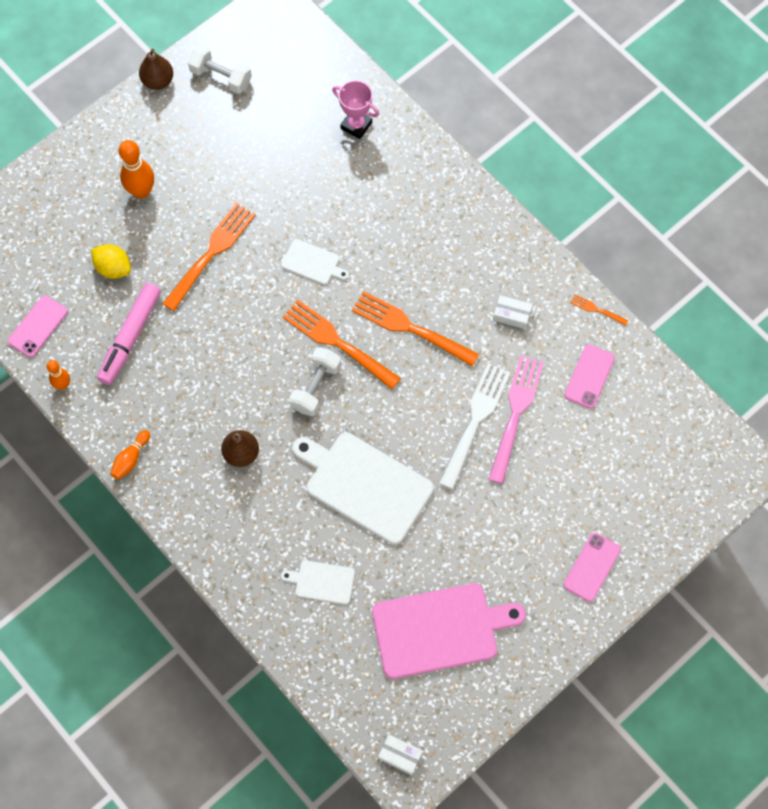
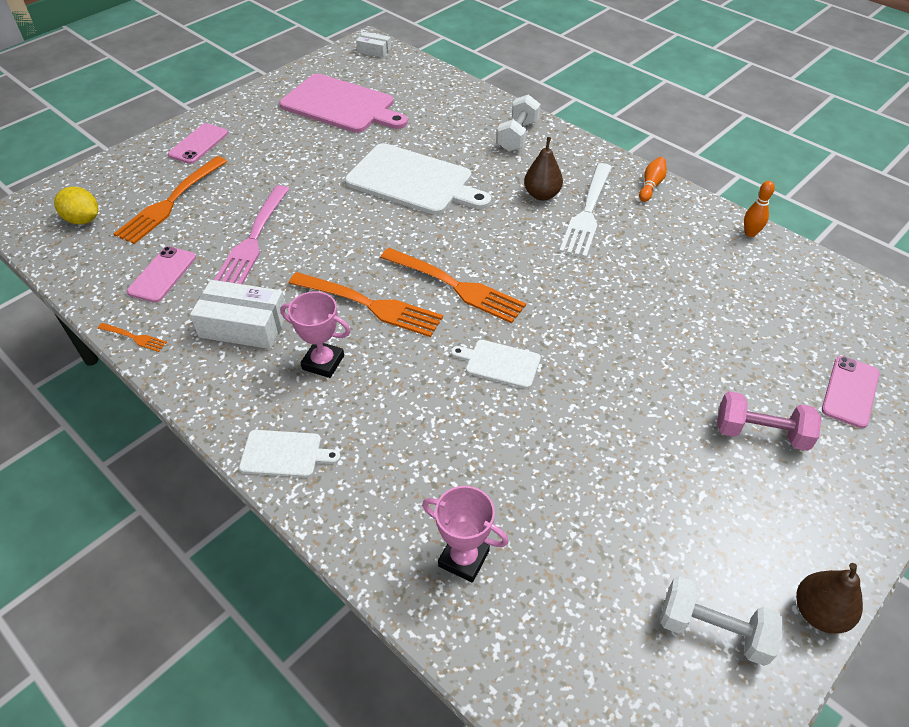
camera: 175 degrees right, 20 degrees down
pink phone [8,296,68,357] -> pink phone moved to [822,356,880,428]
yellow lemon [91,244,131,279] -> yellow lemon moved to [54,186,98,224]
pink marker [97,283,161,385] -> none
orange bowling pin [119,140,154,199] -> pink dumbbell [717,391,822,451]
orange fork [162,203,256,311] -> orange fork moved to [114,156,227,244]
white cutting board [281,560,355,604] -> white cutting board moved to [239,430,340,477]
white dumbbell [289,347,341,416] -> white dumbbell moved to [497,95,541,152]
pink cutting board [372,583,526,679] -> pink cutting board turned 135 degrees counterclockwise [279,74,408,133]
white fork [439,363,511,489] -> white fork moved to [559,163,612,258]
white box [493,295,533,329] -> white box [190,280,288,349], size x1.79
none -> pink trophy [280,291,350,378]

